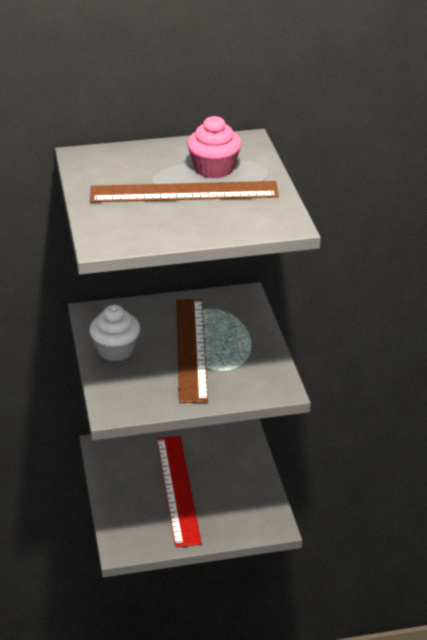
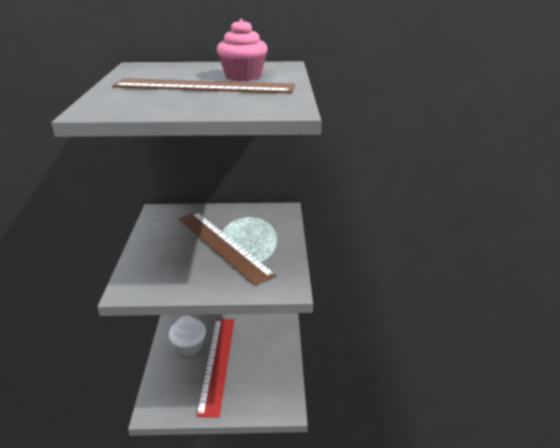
camera: 10 degrees right, 5 degrees down
white cupcake [89,305,140,361] -> white cupcake moved to [169,315,206,356]
brown ruler [176,299,208,403] -> brown ruler turned 45 degrees counterclockwise [178,212,276,286]

